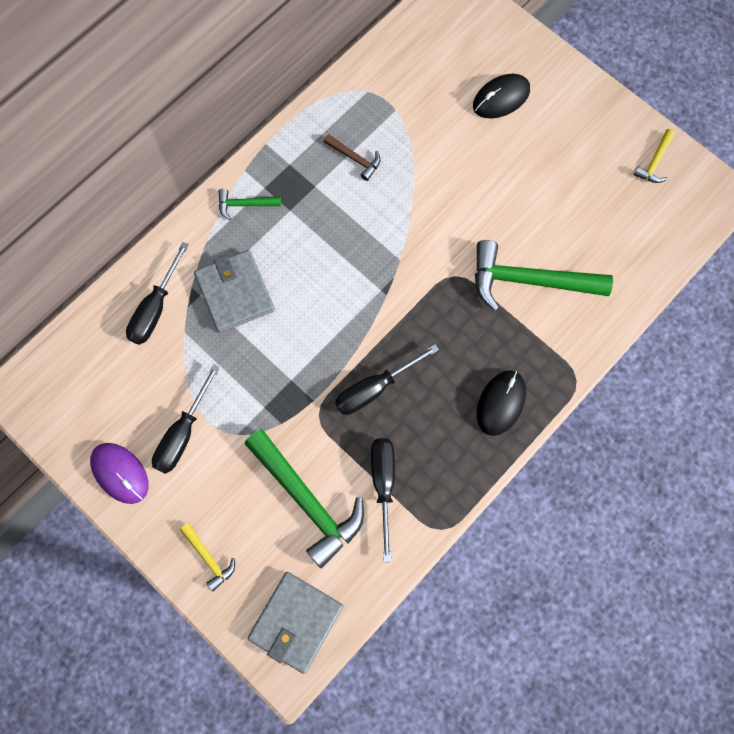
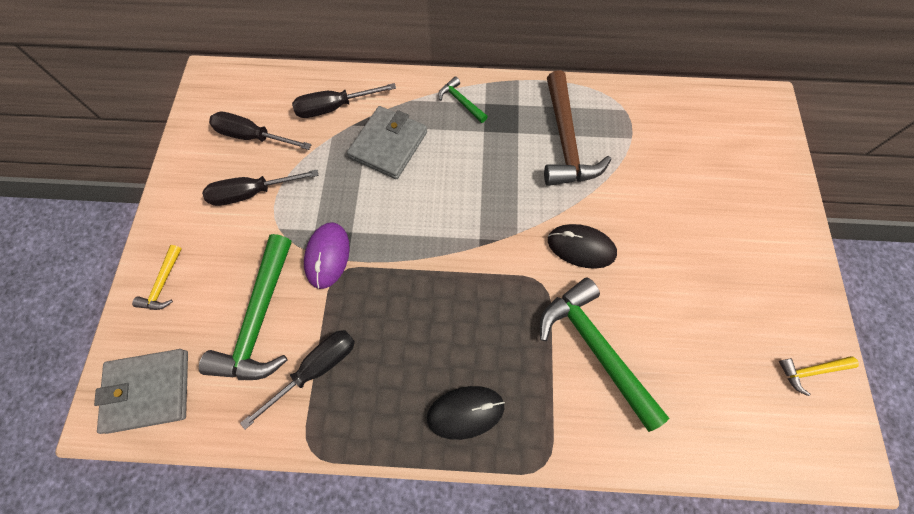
camera: 50 degrees right, 5 degrees down
purple mouse [90,443,149,504] -> purple mouse moved to [304,222,350,289]
brown hammer [324,134,381,181] -> brown hammer [544,70,611,186], size x2.11
black screwdriver [335,344,439,415] -> black screwdriver moved to [209,112,312,150]
black mouse [473,74,530,119] -> black mouse moved to [548,224,617,269]

